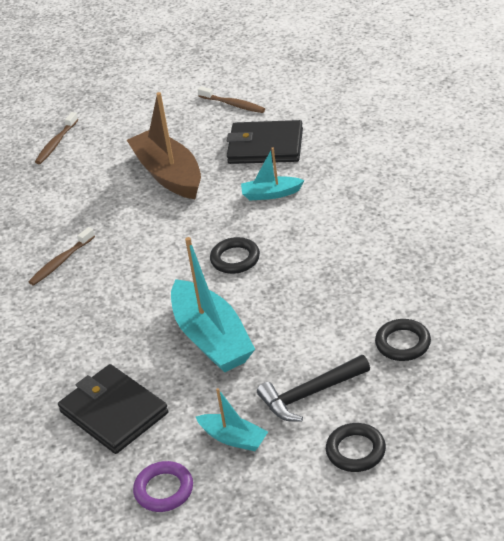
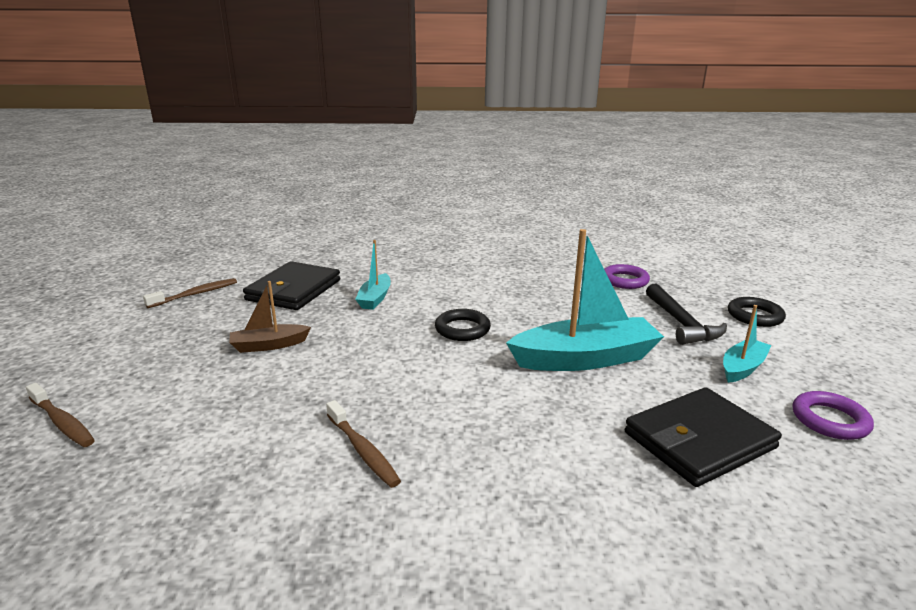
camera: 80 degrees left, 15 degrees down
brown boat [127,92,201,199] -> brown boat [229,281,311,353], size x0.52
black ring [375,319,431,361] -> purple ring [604,264,650,289]

